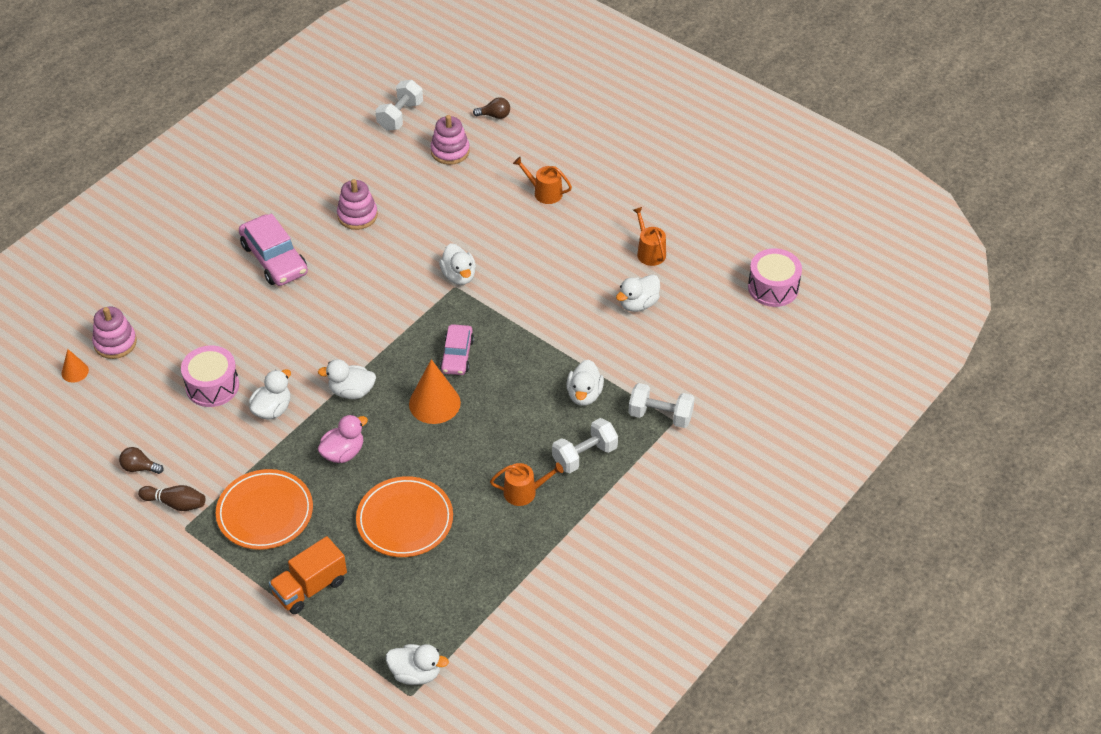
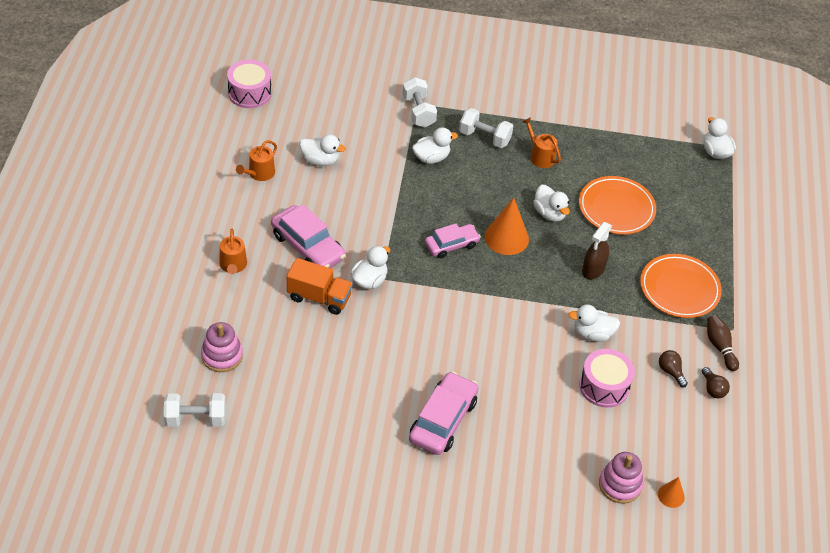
camera: 125 degrees left, 0 degrees up
orange truck [269,536,347,614] -> orange truck moved to [287,258,353,315]
pink duck [317,415,368,463] -> brown spray bottle [582,222,612,279]
white duck [318,359,376,399] -> white duck moved to [533,185,570,222]
pink stacking toy [337,179,378,230] -> none
brown light bulb [473,97,510,119] -> brown light bulb moved to [659,350,688,387]
none -> pink car [271,204,346,268]

